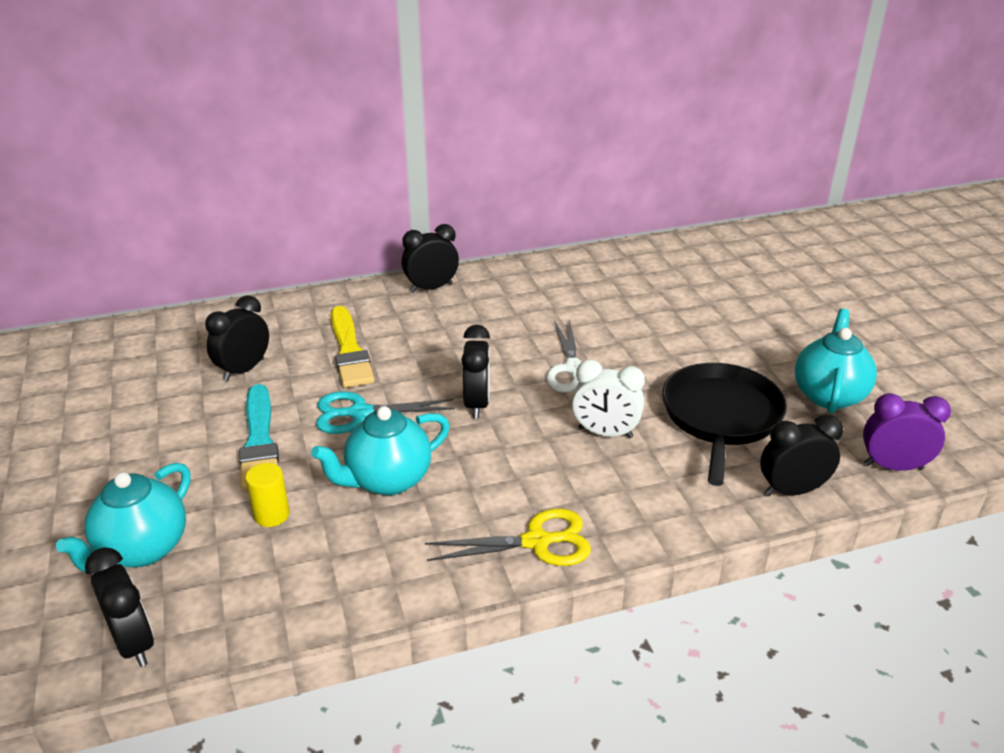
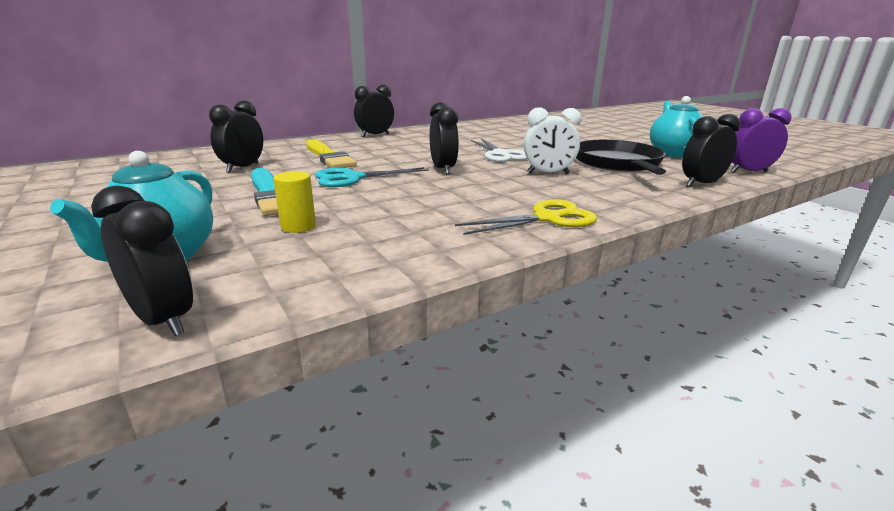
camera: 15 degrees left, 10 degrees down
turquoise teapot [311,406,450,495] -> none

